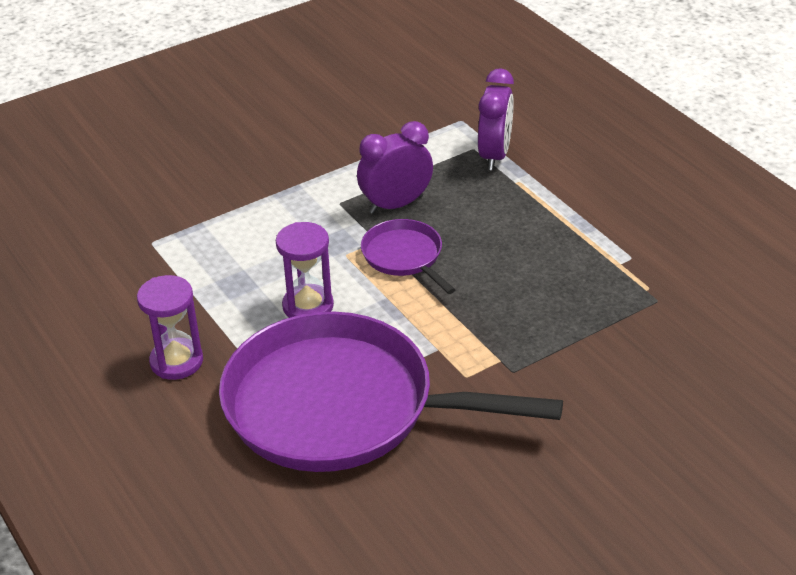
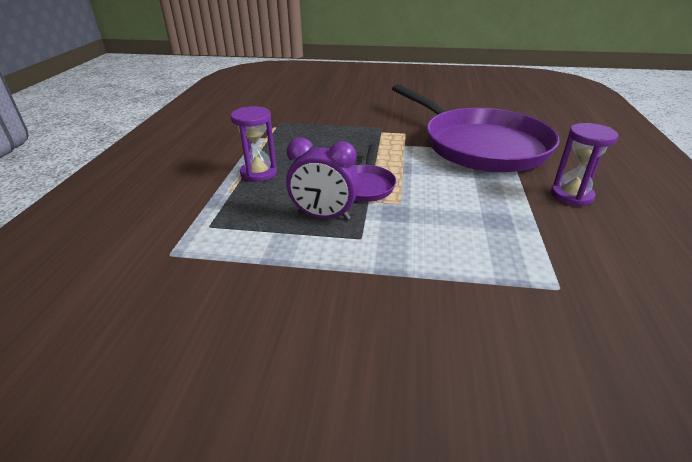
camera: 140 degrees left, 5 degrees down
purple hourglass [276,222,334,318] -> purple hourglass moved to [231,106,277,182]
purple clock [478,68,514,170] -> none

